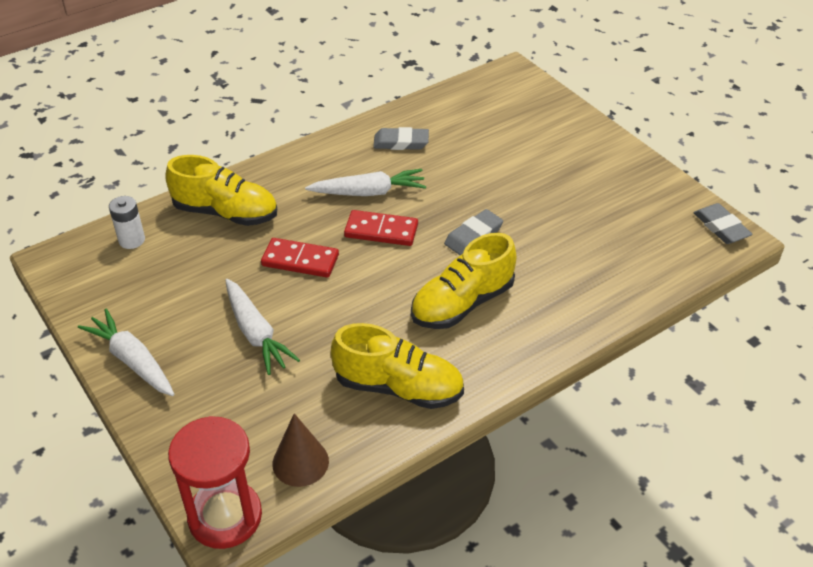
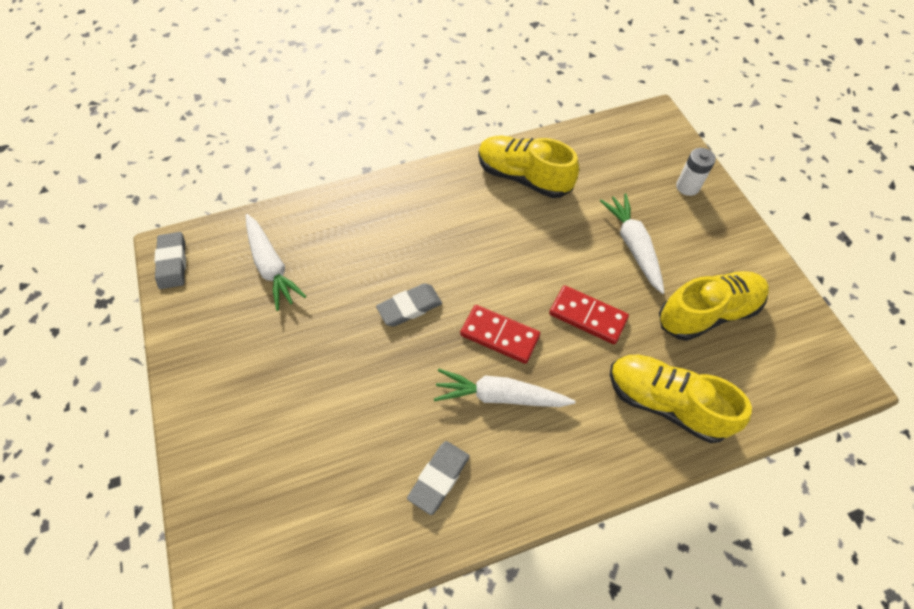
camera: 165 degrees left, 15 degrees up
white carrot [78,309,174,396] -> white carrot moved to [246,214,306,311]
white battery [109,196,145,249] -> white battery moved to [676,148,716,196]
red hourglass [168,416,262,549] -> none
brown cone [272,413,329,487] -> none
grey eraser [373,127,429,150] -> grey eraser turned 75 degrees counterclockwise [407,441,470,515]
yellow shoe [411,233,516,329] -> yellow shoe moved to [659,271,769,341]

